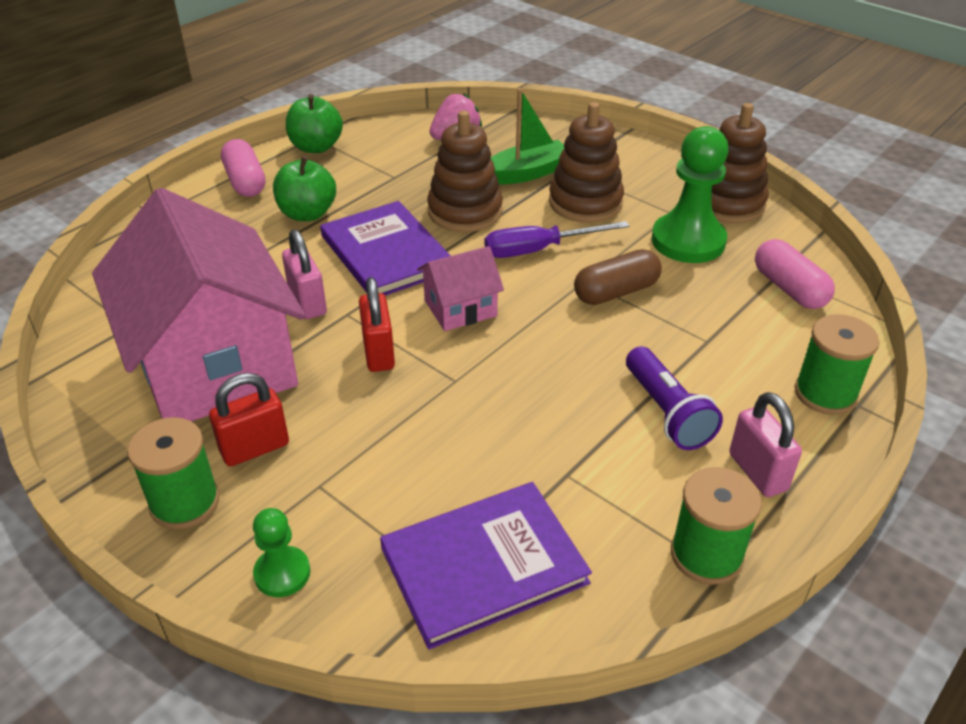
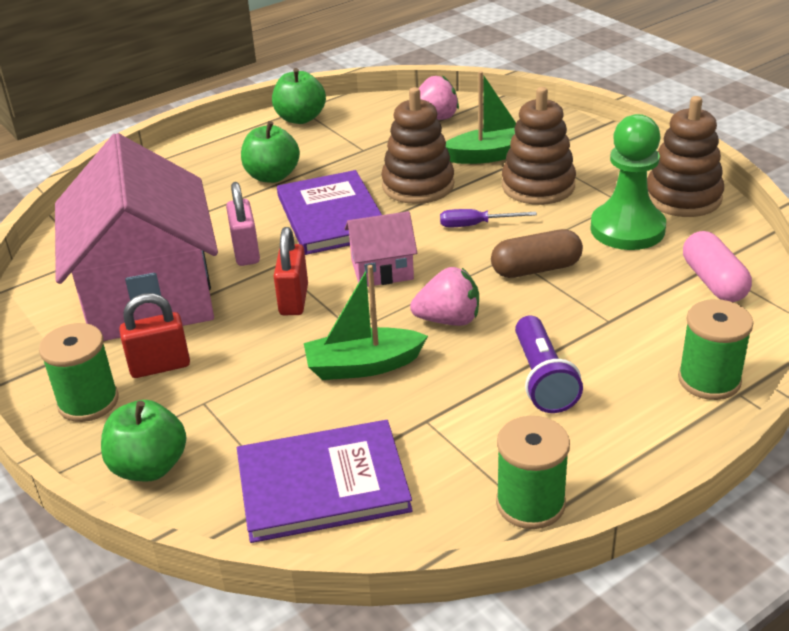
camera: 15 degrees right, 5 degrees down
pink capsule [221,139,265,197] -> none
green pawn [253,508,310,597] -> green apple [101,400,187,481]
purple screwdriver [484,221,629,258] -> purple screwdriver [440,209,537,227], size x0.66
pink padlock [729,392,802,497] -> none
none -> green boat [304,265,428,380]
none -> pink strawberry [410,267,479,326]

